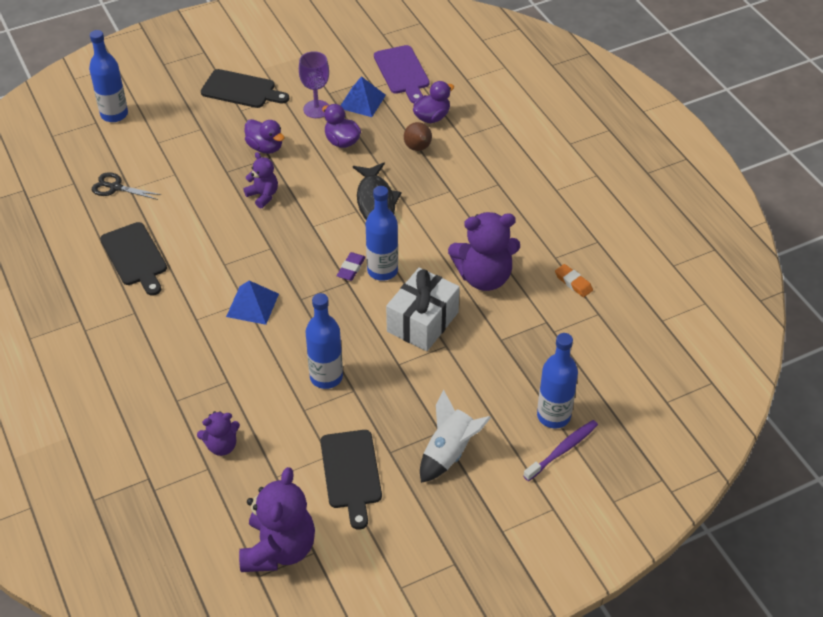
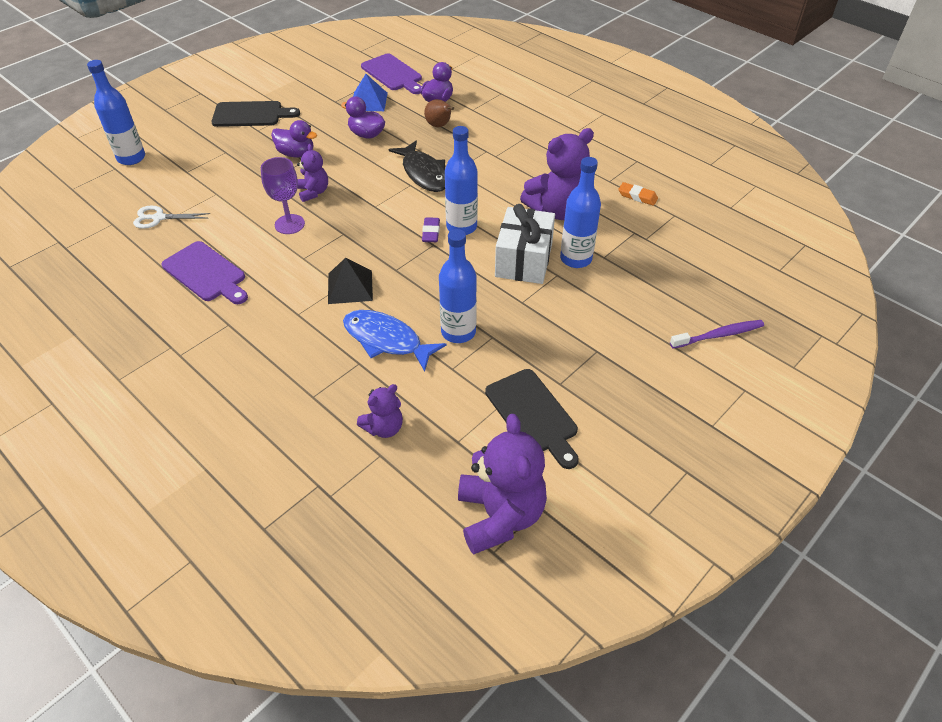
camera: 20 degrees left, 0 degrees up
black scissors [92,172,162,200] -> white scissors [133,206,210,229]
black cutting board [100,222,167,296] -> purple cutting board [161,241,248,304]
blue pyramid [226,280,279,325] -> black pyramid [328,258,373,304]
purple teddy bear [243,152,278,208] -> purple teddy bear turned 45 degrees clockwise [297,144,328,202]
purple goblet [299,51,329,118] -> purple goblet moved to [261,157,305,234]
white rocket [420,390,491,483] -> none
purple toothbrush [523,420,598,481] -> purple toothbrush turned 45 degrees clockwise [670,320,764,349]
blue bottle [537,333,578,429] -> blue bottle moved to [560,157,601,268]
none -> blue fish [343,310,446,372]

